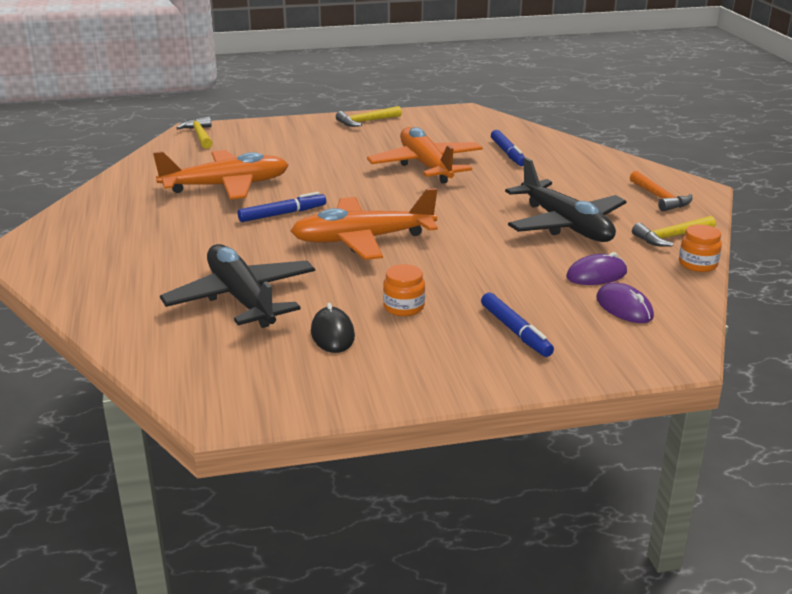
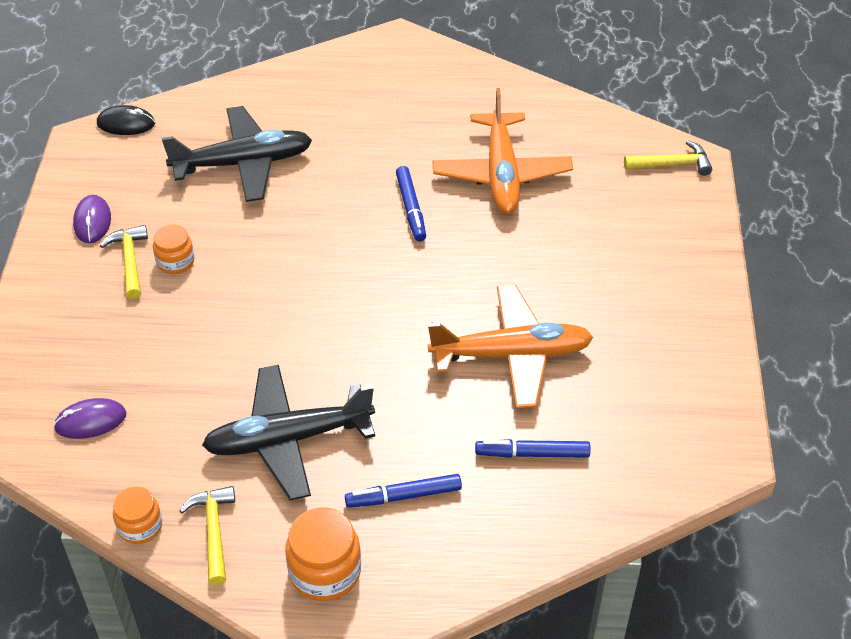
camera: 105 degrees right, 20 degrees up
orange plane [291,188,438,260] -> none
black mouse [311,303,355,353] -> black mouse moved to [97,105,155,135]
yellow hammer [336,106,402,127] -> yellow hammer moved to [100,225,148,300]
blue marker [481,293,554,357] -> blue marker moved to [345,474,462,508]
purple mouse [566,252,627,285] -> purple mouse moved to [73,195,111,243]
orange hammer [630,171,692,211] -> orange jar [285,508,361,601]

